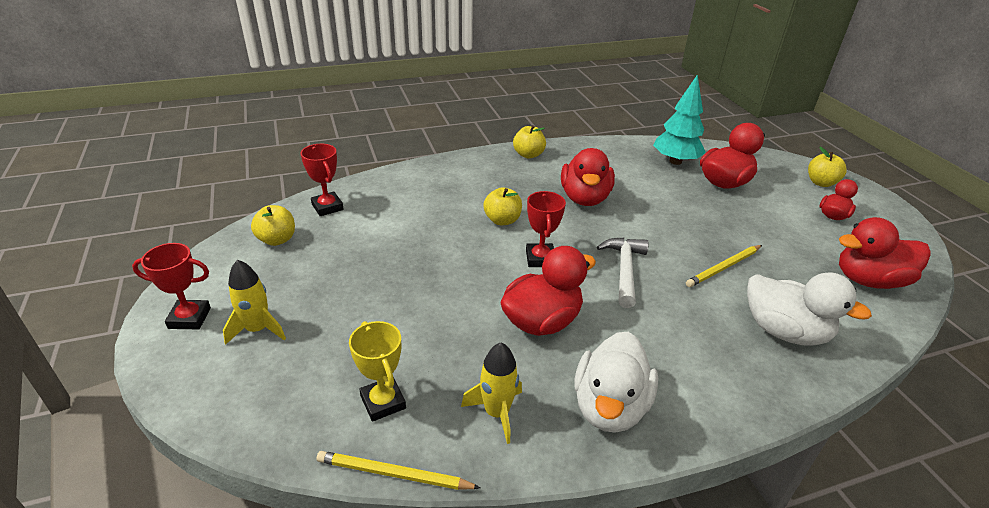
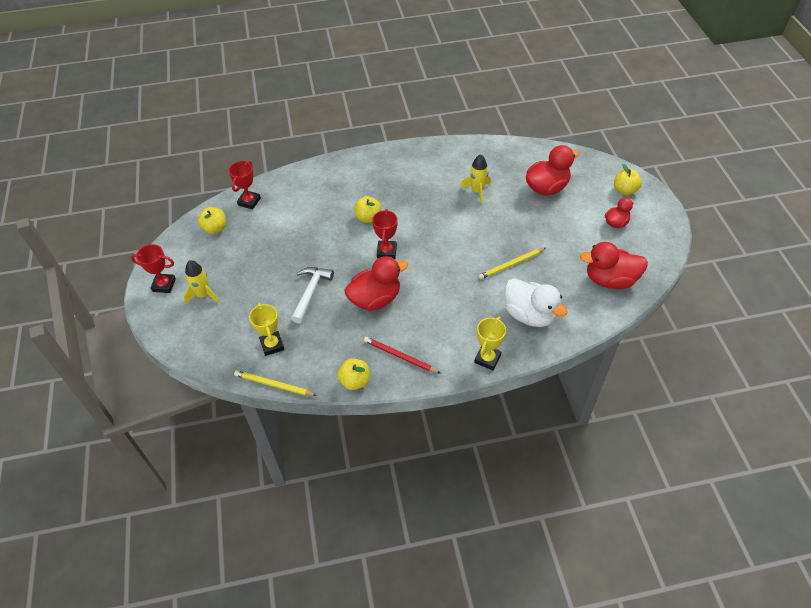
camera: 10 degrees right, 15 degrees up
red trophy [301,144,344,216] -> red trophy turned 45 degrees clockwise [228,161,261,209]
yellow rocket [461,342,522,444] -> yellow rocket moved to [461,154,491,204]
yellow apple [513,125,546,159] -> yellow apple moved to [337,358,370,390]
red duck [561,148,615,206] -> none
white duck [574,332,658,433] -> red pencil [364,337,441,374]
white hammer [597,238,649,308] -> white hammer moved to [291,267,334,323]
turquoise tree [653,74,706,165] -> none
none -> yellow trophy [474,316,506,370]

